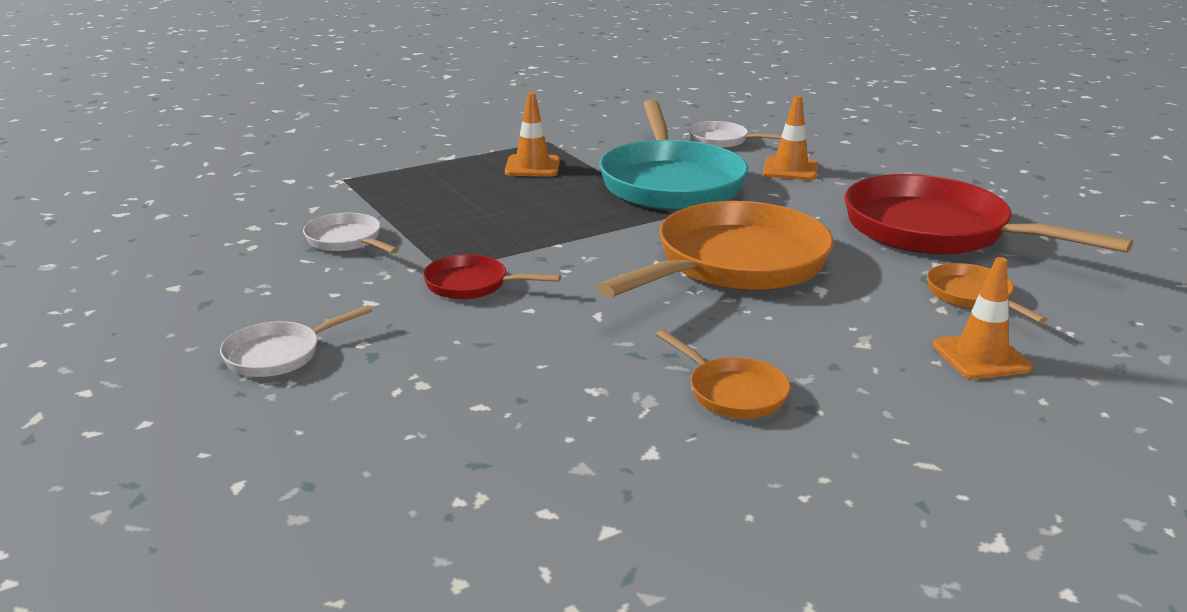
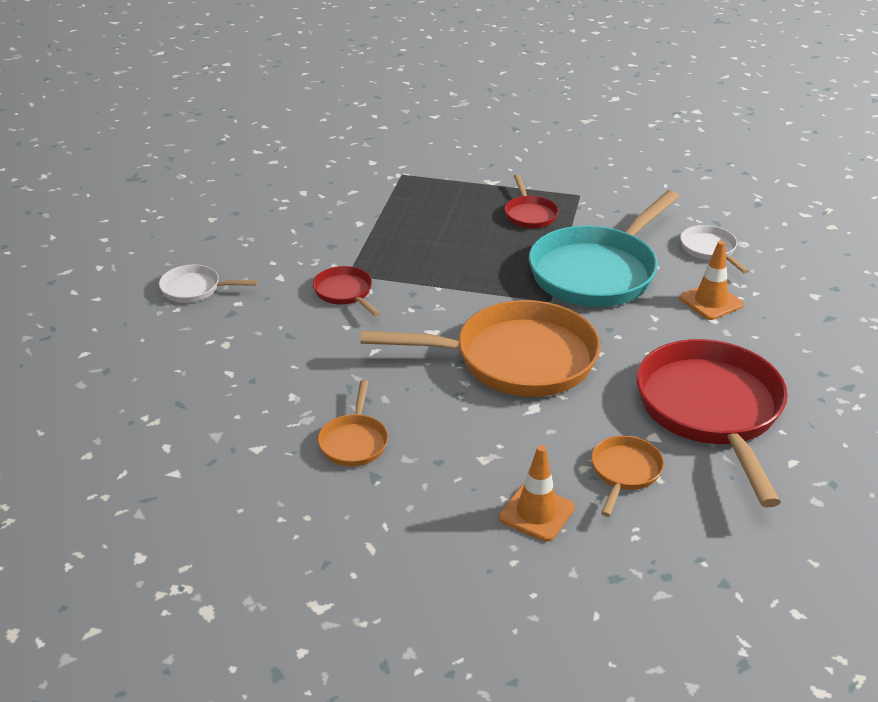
camera: 45 degrees right, 10 degrees up
white pan [303,213,399,254] -> none
orange traffic cone [505,92,560,177] -> red pan [505,174,559,228]

